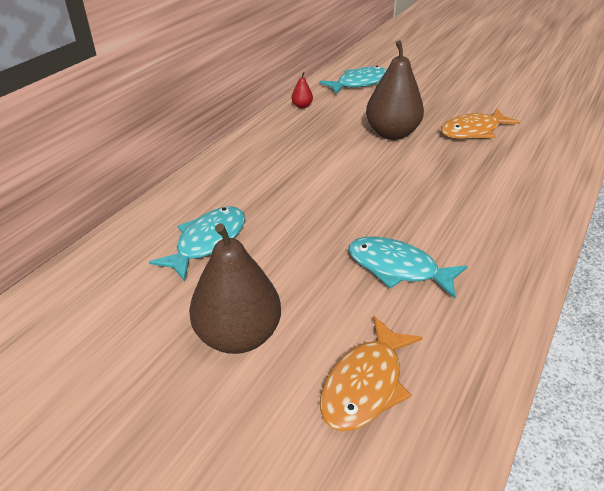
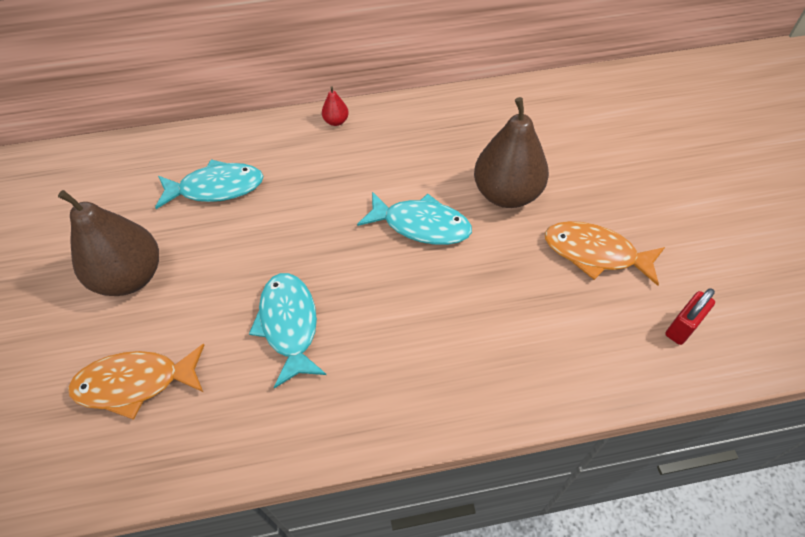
camera: 50 degrees right, 15 degrees up
red pear [291,72,313,108] -> red pear moved to [322,86,349,126]
turquoise fish [319,66,387,94] -> turquoise fish moved to [357,192,472,245]
none -> red padlock [665,288,715,345]

